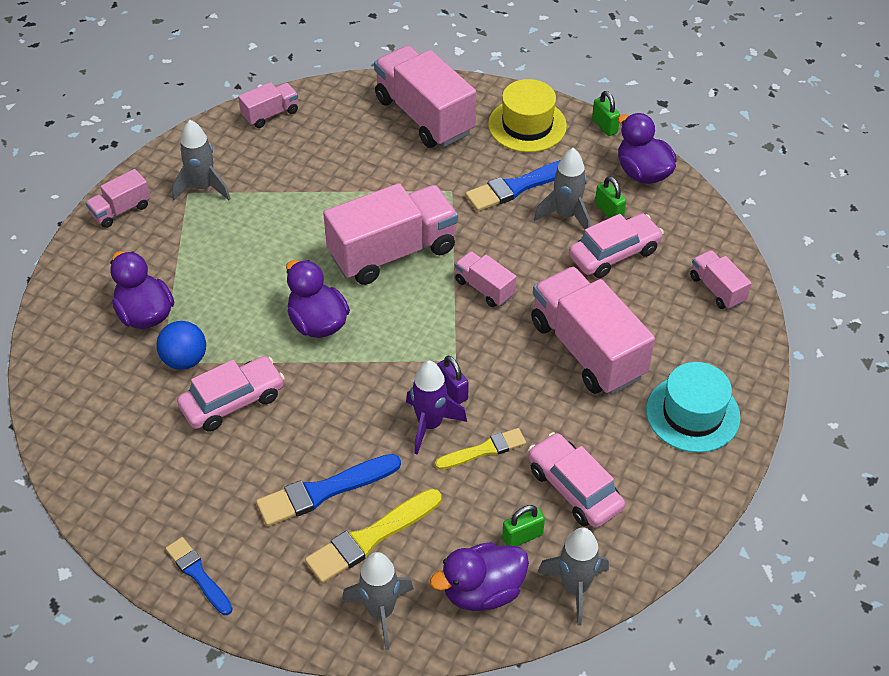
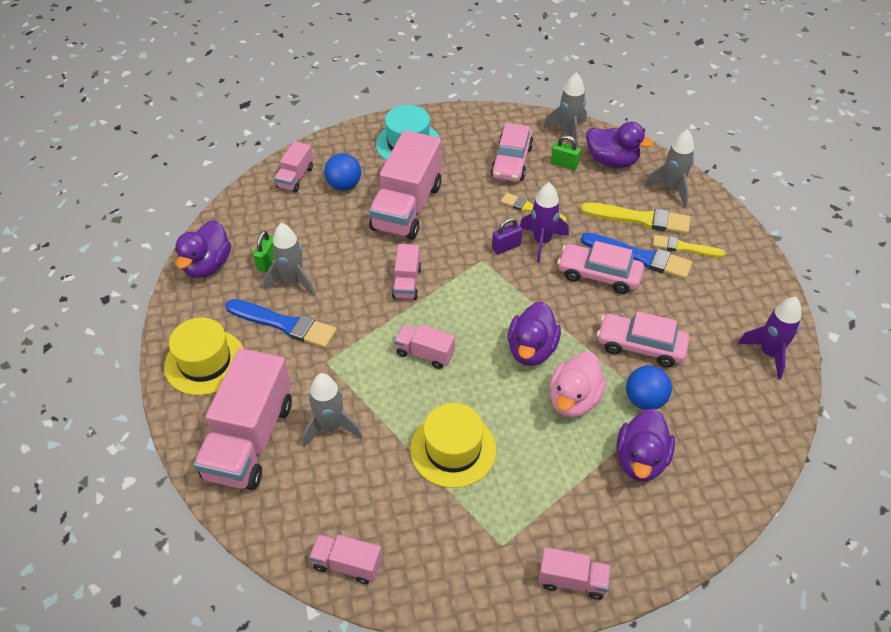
camera: 130 degrees left, 0 degrees up
blue brush [166,537,233,615] -> none
grey rocket [172,120,231,200] -> grey rocket moved to [302,373,363,447]
pink truck [323,183,458,285] -> pink truck [394,324,455,369], size x0.49
purple padlock [437,356,469,404] -> purple padlock turned 45 degrees clockwise [492,218,522,255]
pink car [569,213,664,278] -> pink car moved to [557,241,644,294]
green padlock [592,91,620,136] -> none
none -> blue ball [324,153,361,190]
none -> yellow hat [410,403,496,488]
none -> pink duck [549,352,607,418]
none -> yellow brush [652,235,725,258]
none -> purple rocket [738,297,801,380]

